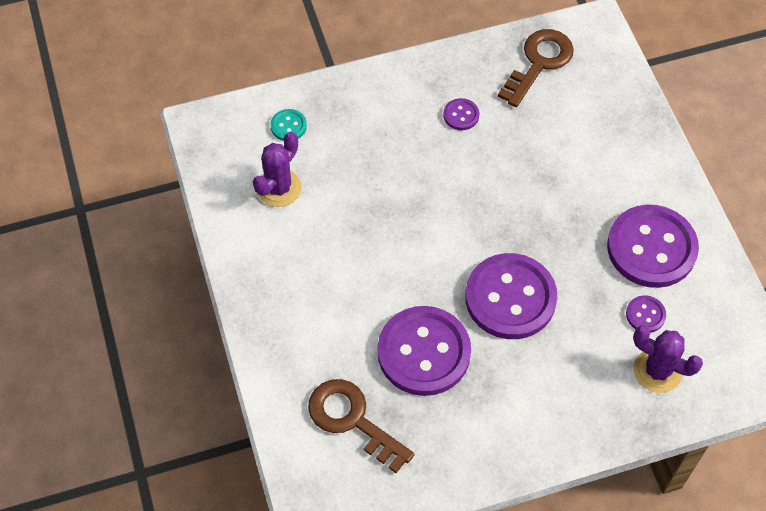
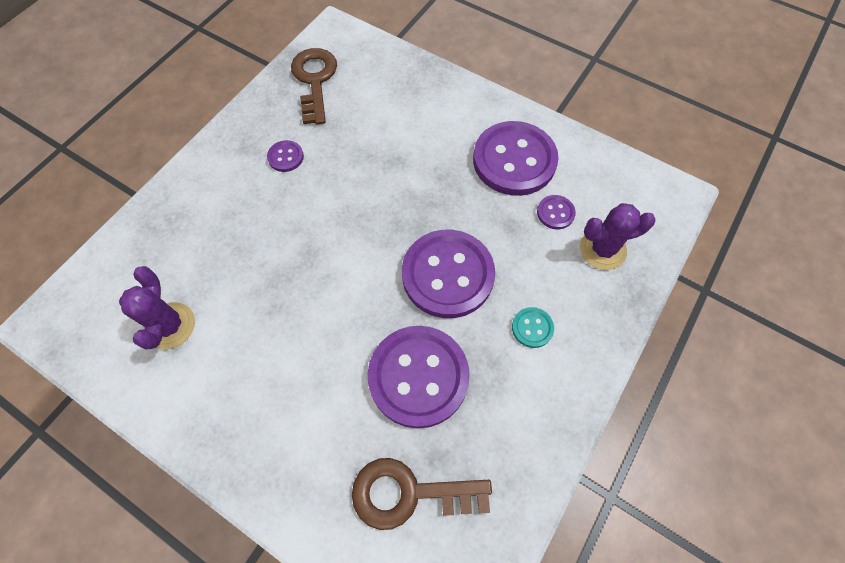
camera: 40 degrees left, 5 degrees up
turquoise button [270,109,307,141] -> turquoise button moved to [512,307,554,348]

